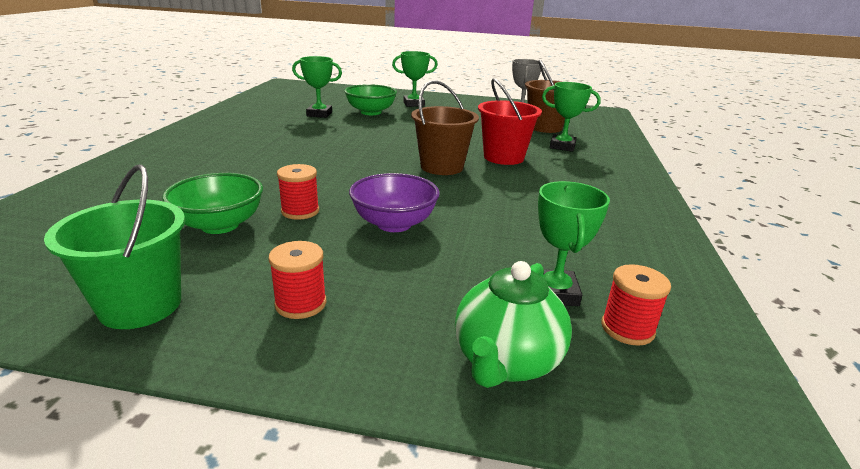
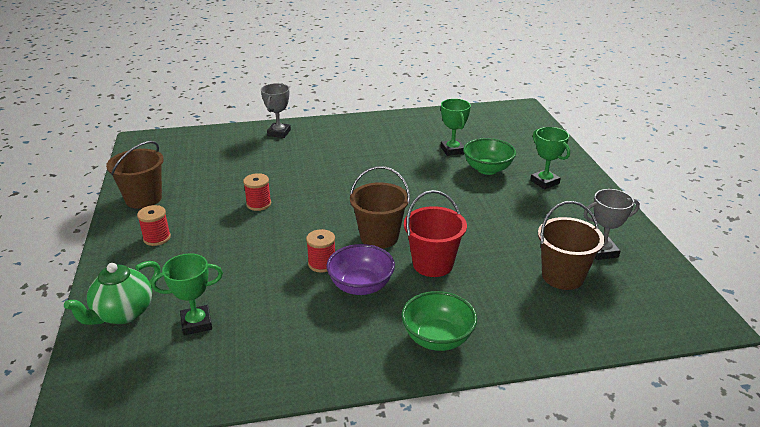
camera: 70 degrees right, 5 degrees up
green bucket [44,164,185,329] -> brown bucket [106,141,164,209]
green bowl [162,173,263,234] -> green bowl moved to [402,291,477,351]
purple bowl [349,173,440,232] -> purple bowl moved to [326,244,395,295]
green teapot [455,261,572,388] -> green teapot turned 60 degrees counterclockwise [64,261,160,325]
green trophy [542,82,601,152] -> none
red spool [601,264,671,346] -> red spool moved to [306,229,335,272]
none -> grey trophy [261,83,291,138]

